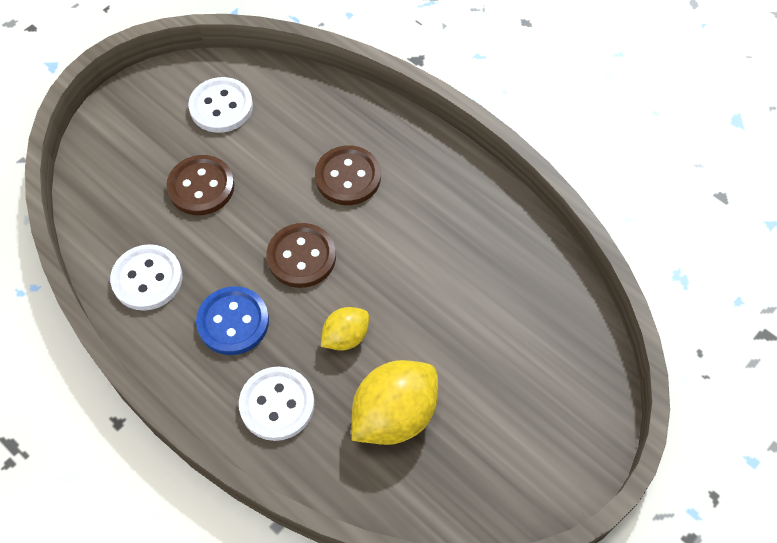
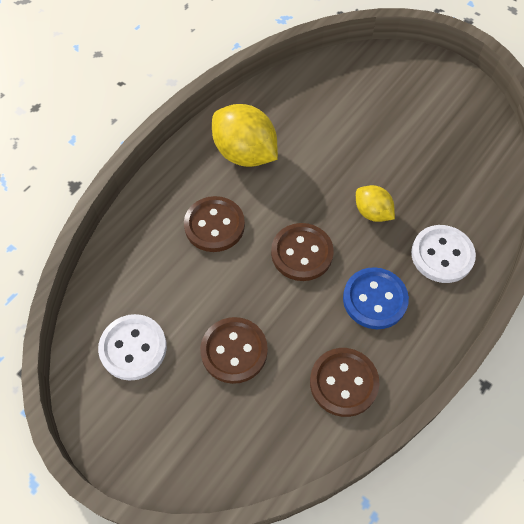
camera: 95 degrees left, 0 degrees up
white button [110,244,182,311] -> brown button [310,348,380,417]
yellow lemon [351,360,438,445] -> yellow lemon moved to [212,104,278,167]

